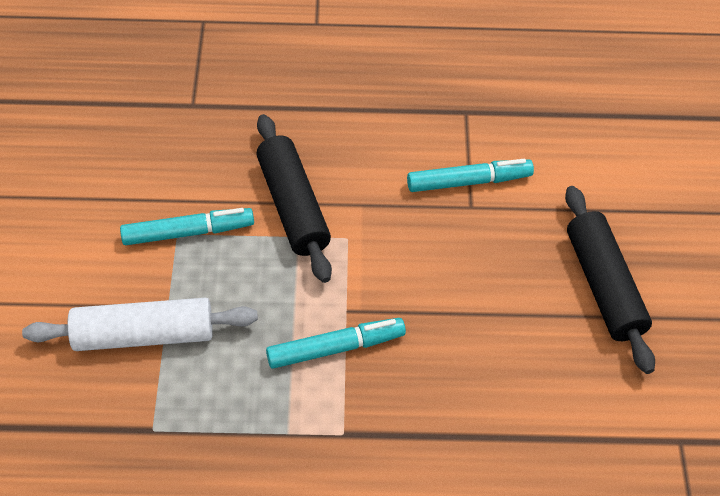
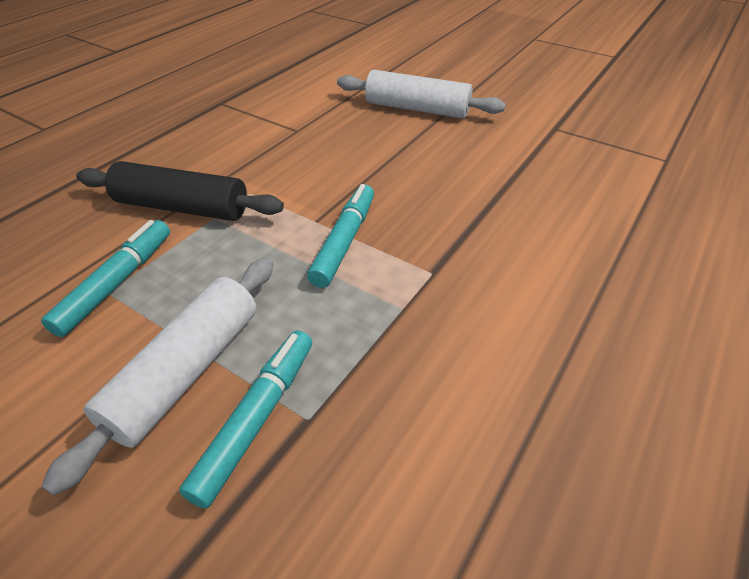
camera: 55 degrees left, 10 degrees down
turquoise marker [407,159,534,192] -> turquoise marker moved to [179,330,312,508]
black rolling pin [565,186,655,374] -> white rolling pin [337,70,506,119]

